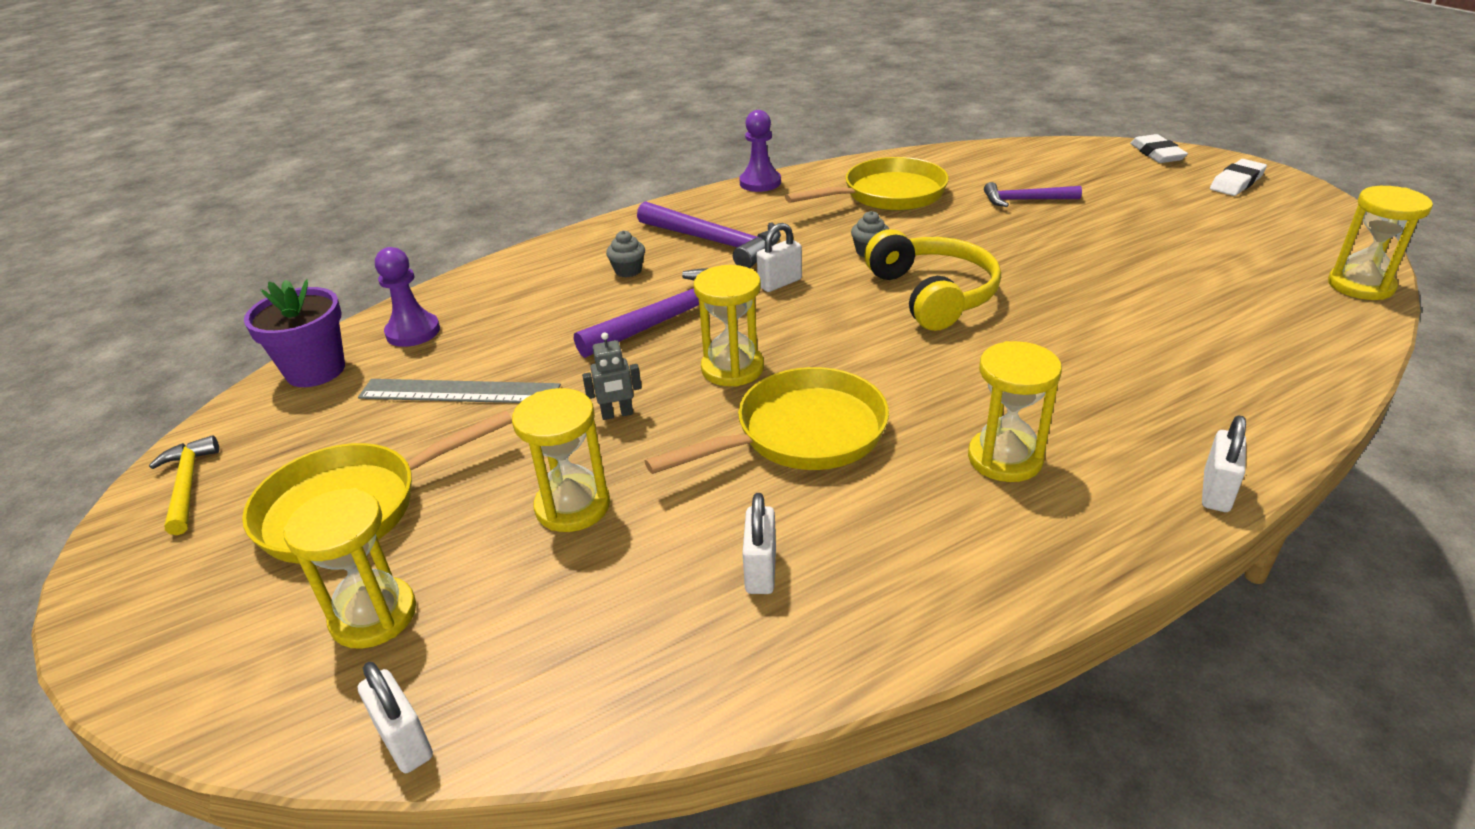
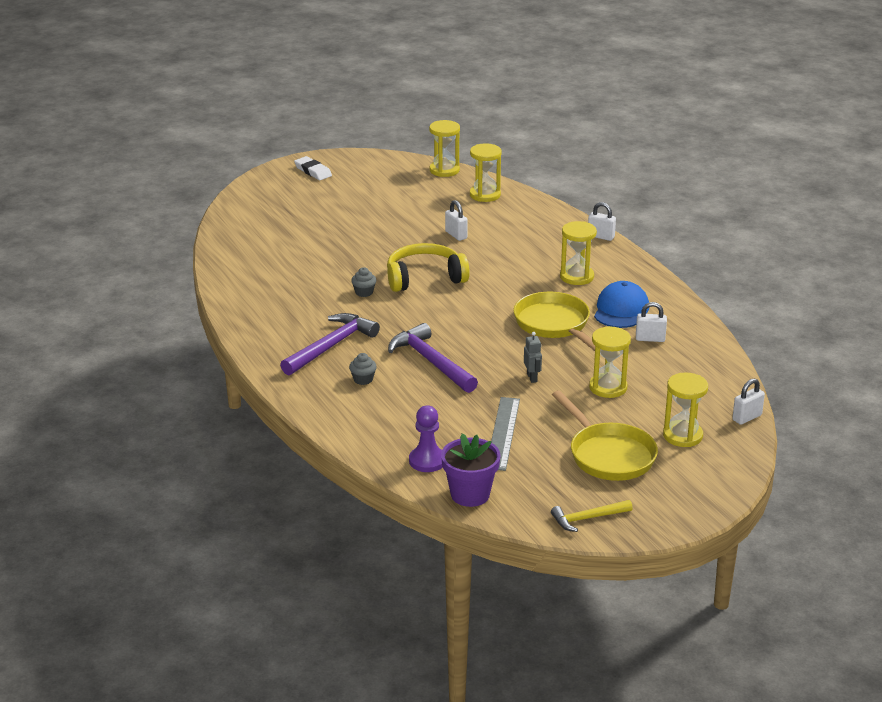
camera: 90 degrees left, 5 degrees down
yellow hourglass [694,265,764,387] -> yellow hourglass moved to [470,143,502,202]
purple pawn [739,110,781,192] -> none
white padlock [757,223,802,292] -> white padlock moved to [445,200,468,241]
yellow pan [785,157,949,211] -> none
purple hammer [984,182,1082,207] -> none
white eraser [1130,134,1188,163] -> none
none -> blue cap [594,281,649,328]

